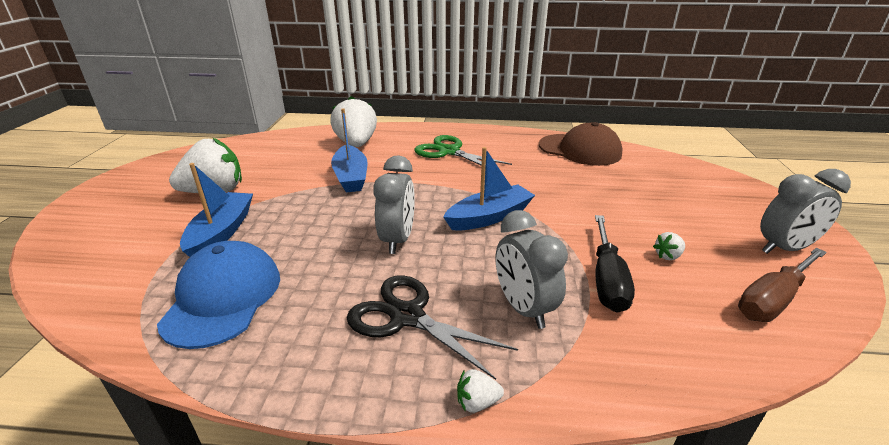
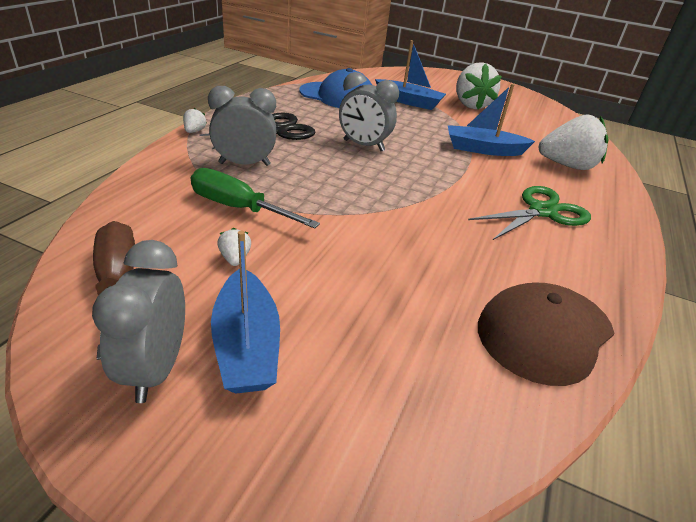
camera: 105 degrees right, 5 degrees up
blue boat [443,147,535,230] -> blue boat moved to [211,230,280,394]
black screwdriver [595,215,635,313] -> green screwdriver [191,168,320,229]

